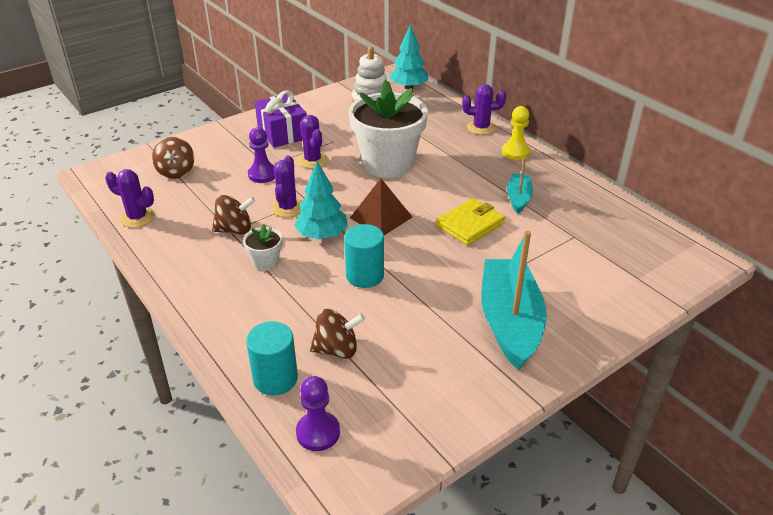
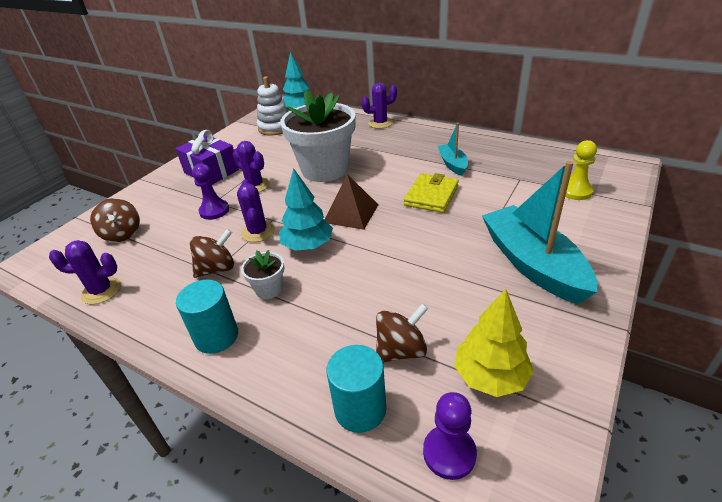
camera: 20 degrees left, 0 degrees up
turquoise cylinder [344,224,384,288] -> turquoise cylinder moved to [176,279,238,354]
yellow pawn [502,106,530,160] -> yellow pawn moved to [565,140,597,200]
none -> yellow tree [454,289,534,397]

